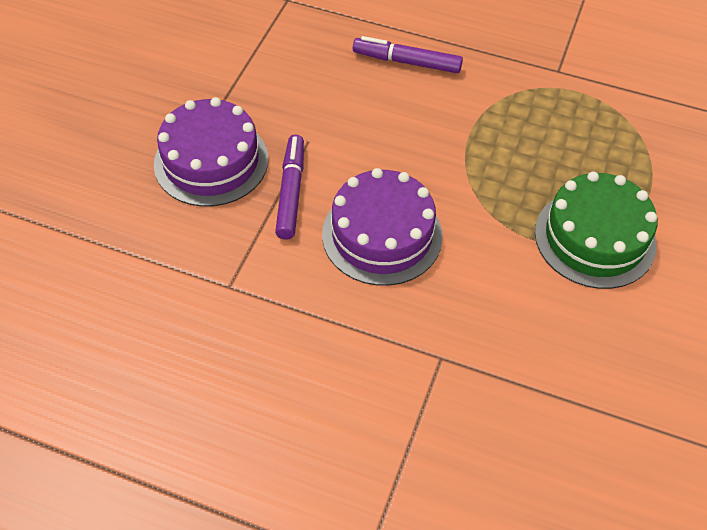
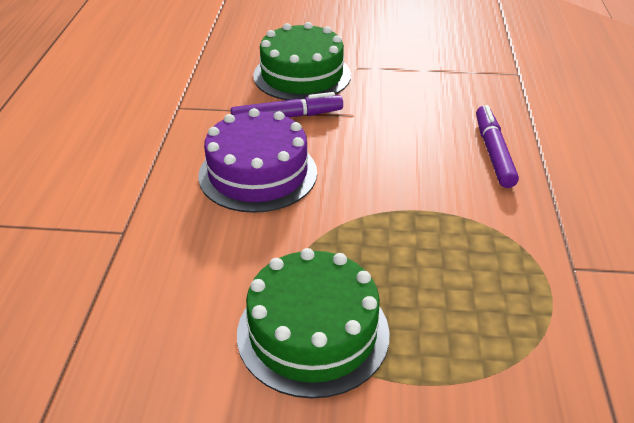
camera: 75 degrees right, 15 degrees down
purple cake [154,97,268,207] -> green cake [253,22,351,100]

